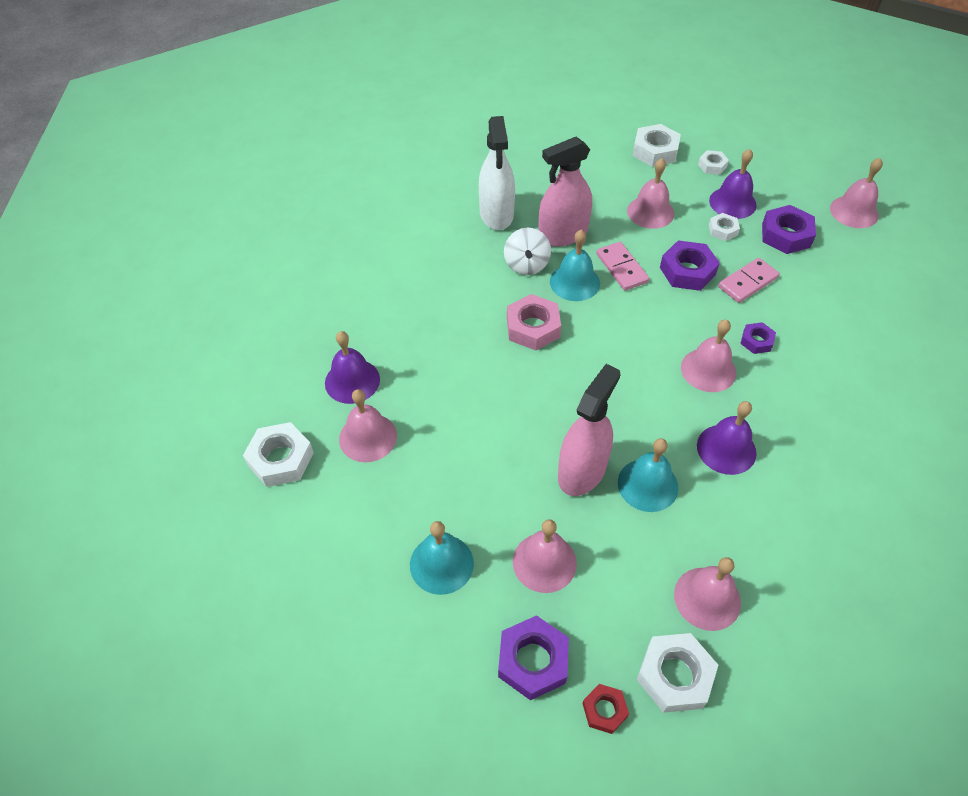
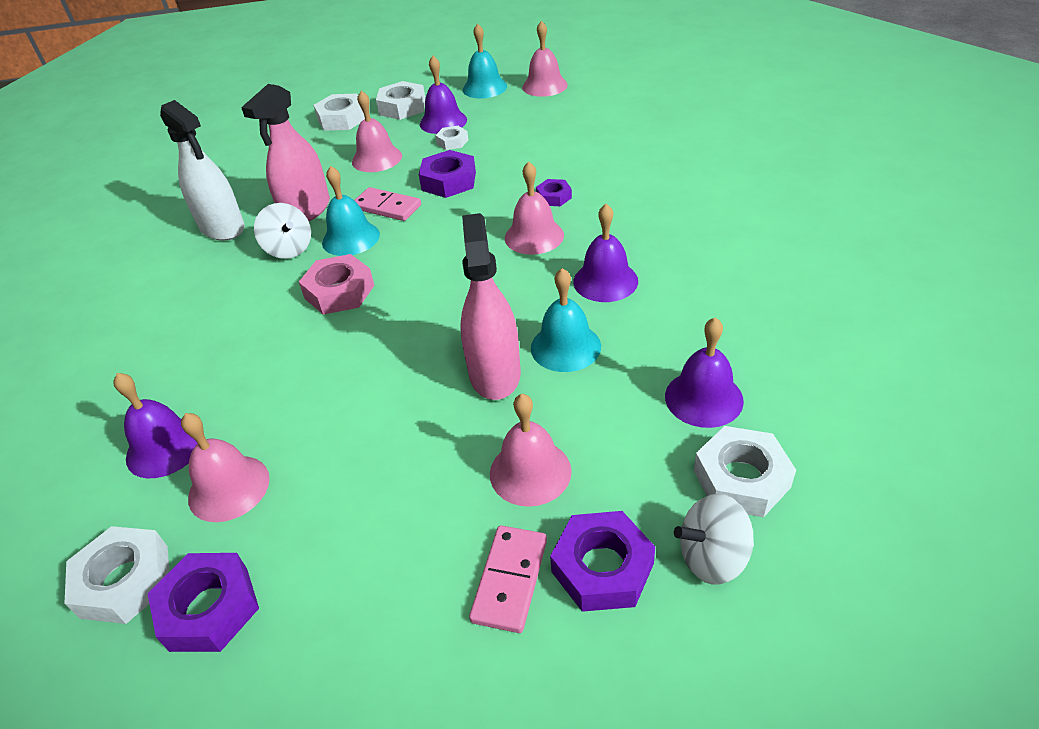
camera: 35 degrees left, 10 degrees down
turquoise bell [410,521,474,595] -> turquoise bell moved to [463,23,507,98]
red nut [582,684,629,734] -> white spinning top [674,494,754,585]
pink bell [674,557,741,631] -> purple bell [665,317,744,428]
white nut [698,150,729,175] -> white nut [376,81,425,120], size x1.74
pink domino [718,258,780,303] -> pink domino moved to [469,525,547,633]
purple nut [762,205,816,254] -> purple nut moved to [148,553,259,652]

